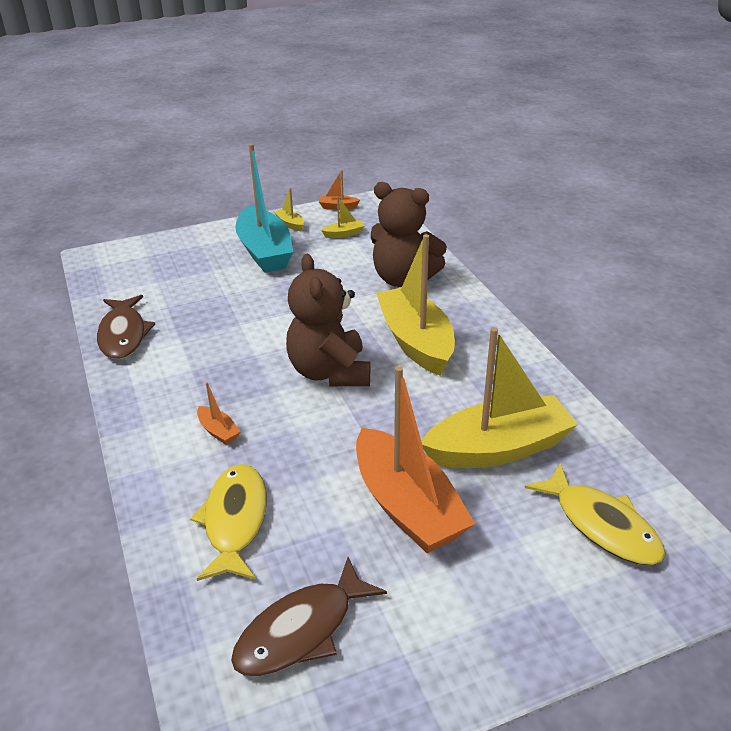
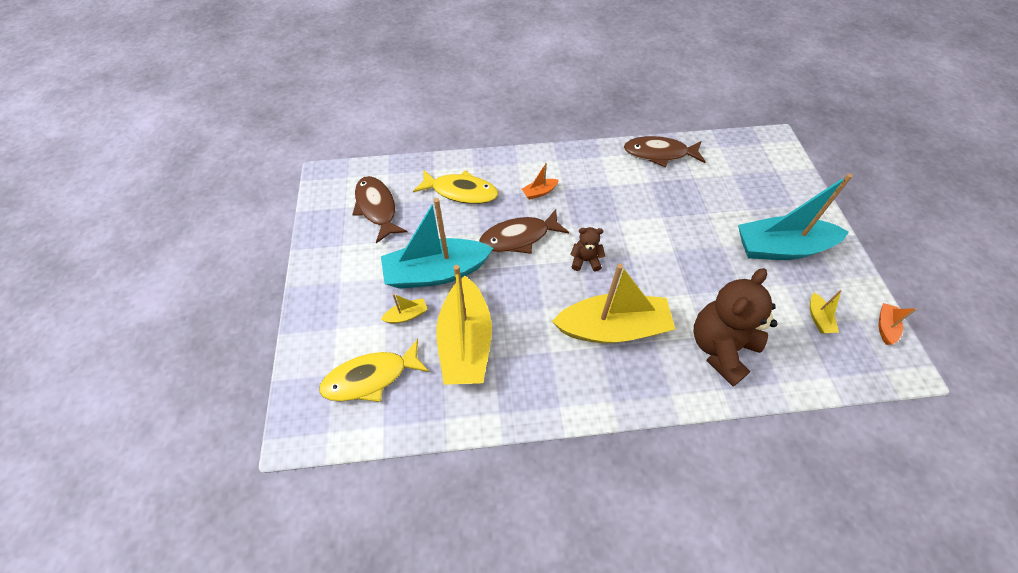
camera: 105 degrees right, 20 degrees up
yellow boat [274,188,304,231] -> yellow boat moved to [381,293,428,324]
brown teddy bear [286,254,370,386] -> brown teddy bear [570,227,605,272], size x0.48
orange boat [356,366,475,553] -> turquoise boat [381,198,493,289]
none -> brown fish [479,209,569,254]

